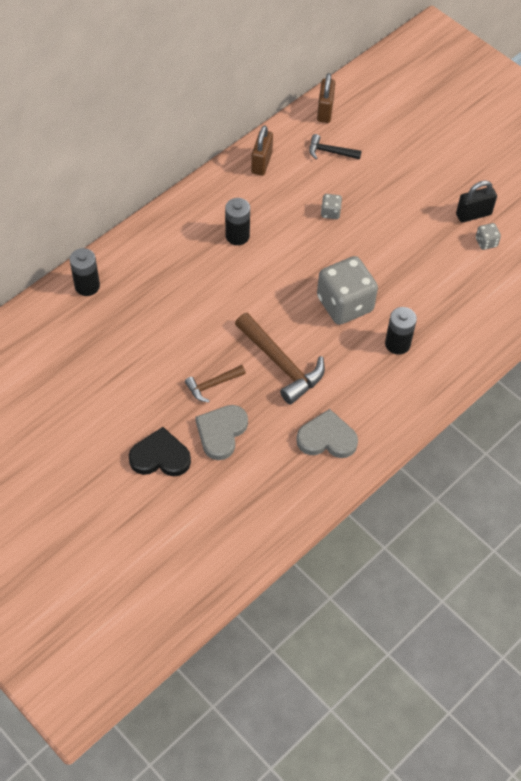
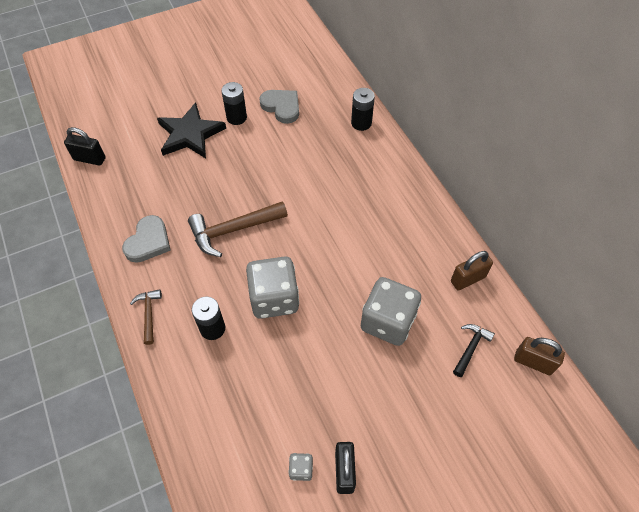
camera: 110 degrees right, 0 degrees up
black heart [129,427,191,477] -> black star [157,102,226,158]
brown hammer [185,365,246,402] -> brown hammer moved to [130,289,162,345]
grey heart [195,405,248,460] -> grey heart moved to [259,90,299,124]
black battery [225,198,250,245] -> black battery moved to [221,82,247,125]
brown padlock [251,125,273,176] -> brown padlock turned 60 degrees counterclockwise [451,251,493,291]
grey dice [321,194,342,219] -> grey dice [361,277,421,346], size x2.34
none -> black padlock [64,127,106,166]

